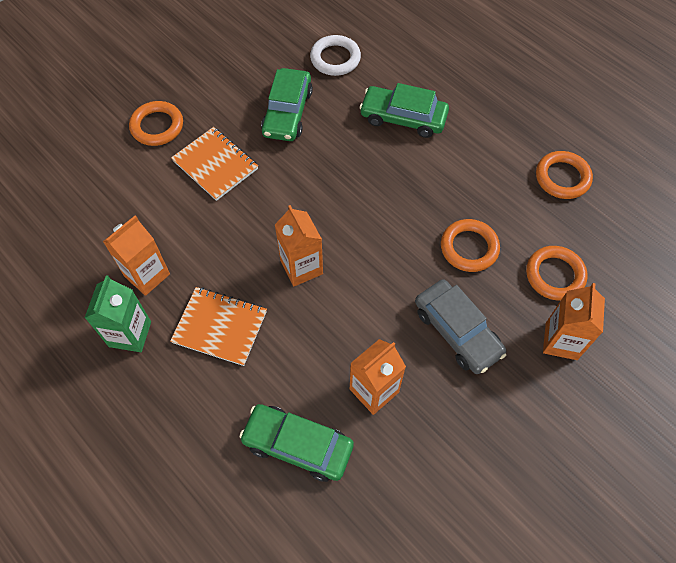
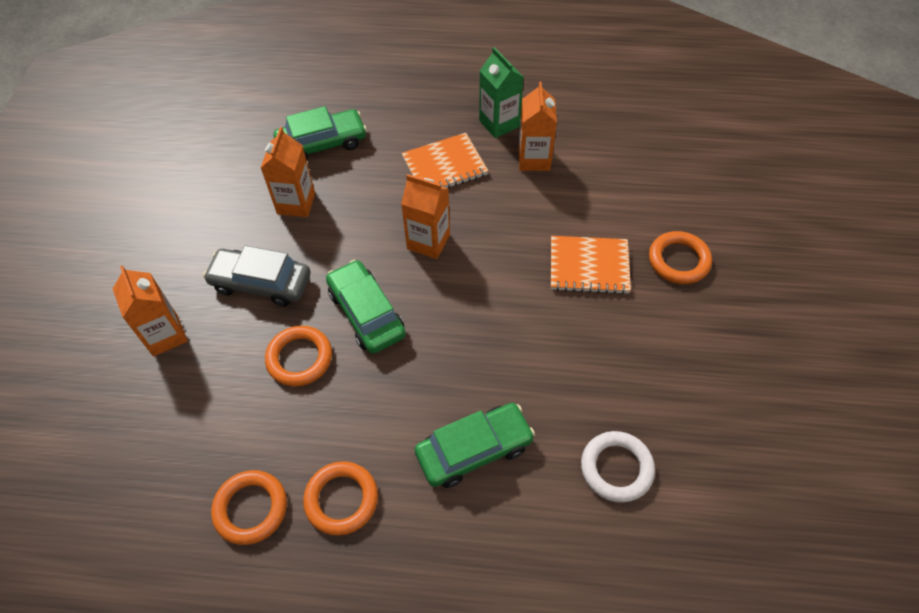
camera: 140 degrees right, 5 degrees down
green car [261,68,313,141] -> green car moved to [326,260,406,354]
orange ring [526,246,588,301] -> orange ring moved to [303,461,378,535]

